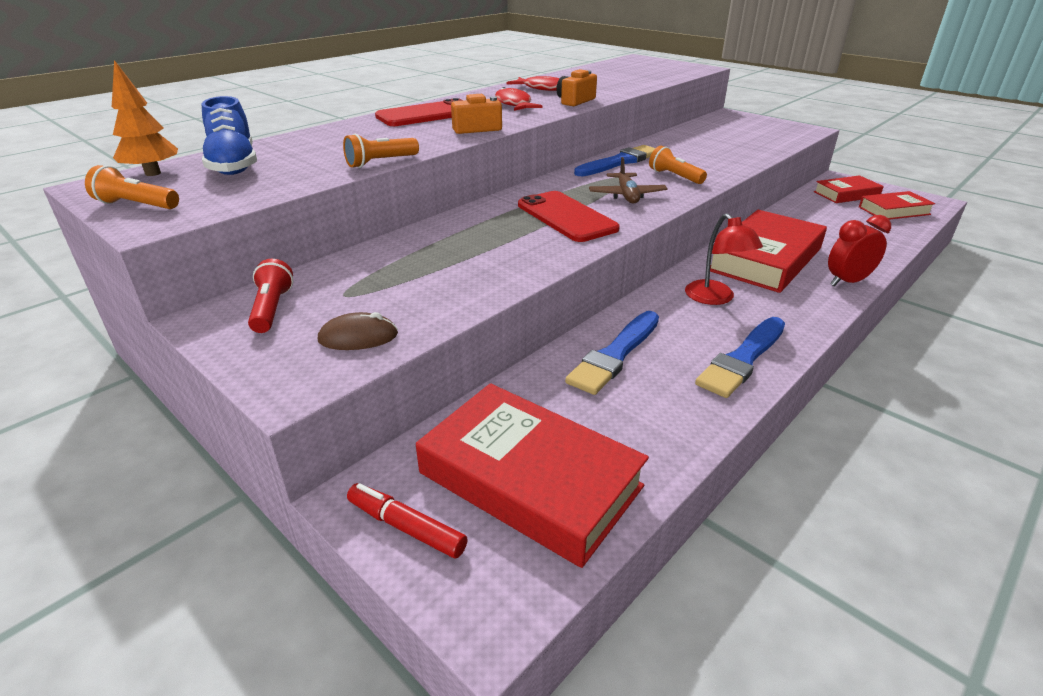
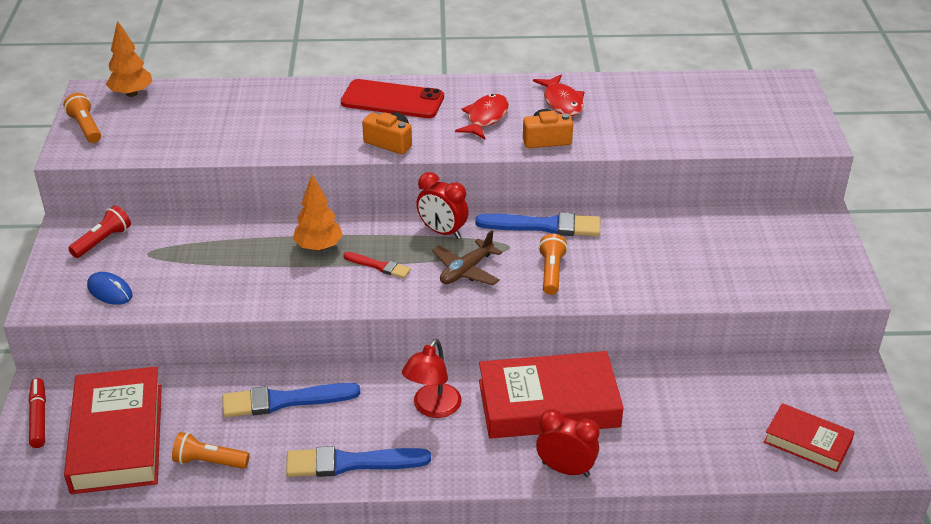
camera: 45 degrees right, 5 degrees up
blue shoe [202,96,257,175] -> none
brown mouse [318,312,398,350] -> blue mouse [87,272,133,305]
orange flashlight [343,134,419,168] -> orange flashlight moved to [172,432,250,469]
red phone [518,191,620,242] -> red brush [343,252,411,278]
red book [814,175,884,203] -> none
none -> orange tree [293,175,343,251]
none -> red clock [416,172,469,239]

